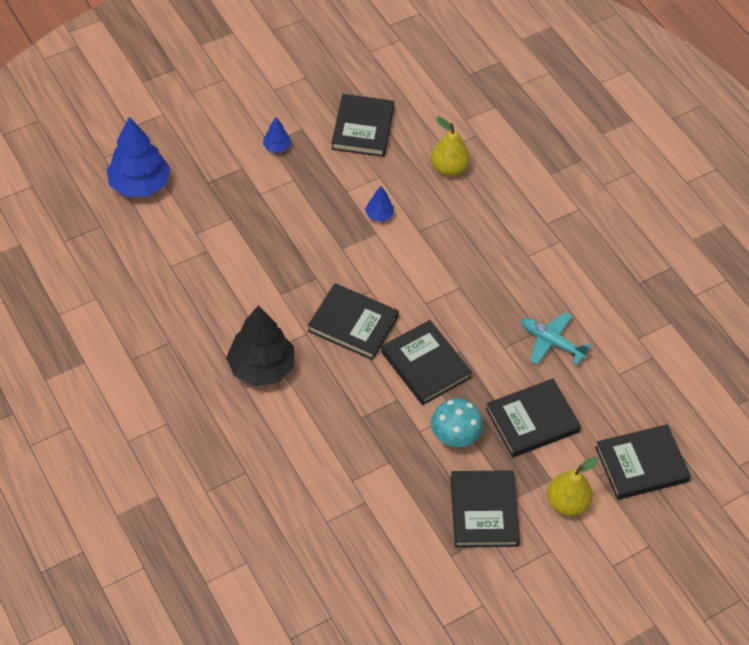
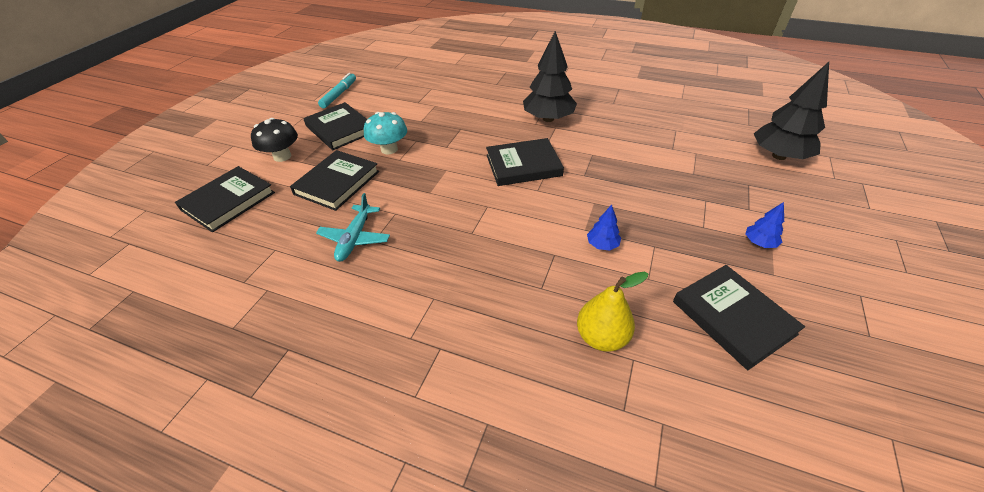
camera: 145 degrees right, 10 degrees down
blue tree [107,117,170,197] -> black tree [753,62,829,160]
black book [381,320,472,405] -> none
turquoise plane [521,312,591,365] -> turquoise plane turned 105 degrees clockwise [316,193,390,262]
yellow pear [547,457,598,516] -> black mushroom [251,118,298,162]
none -> turquoise marker [318,73,356,108]

